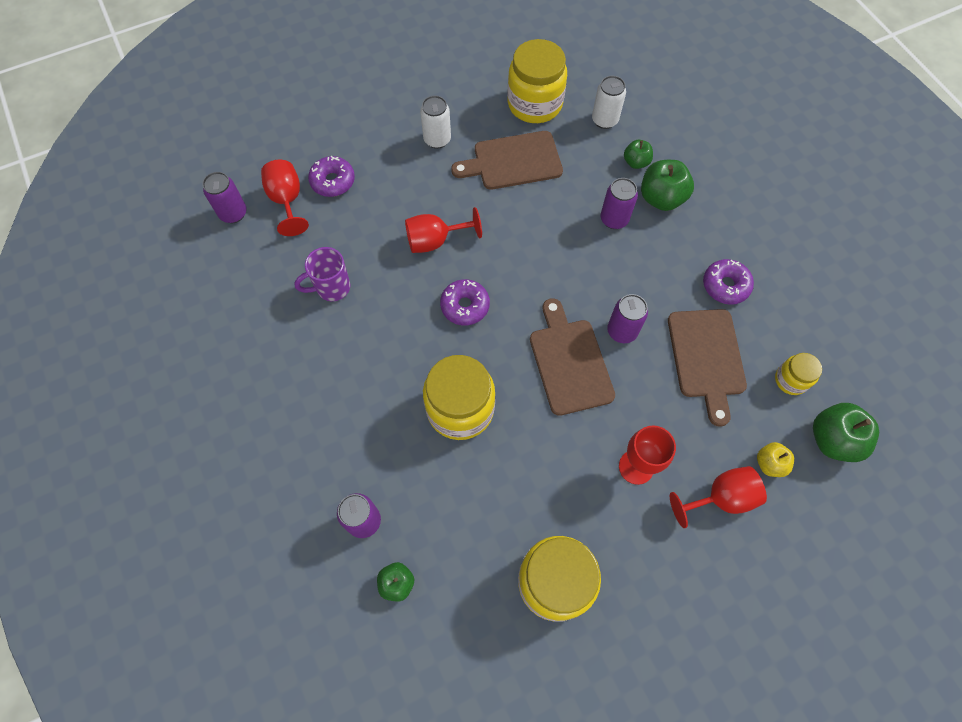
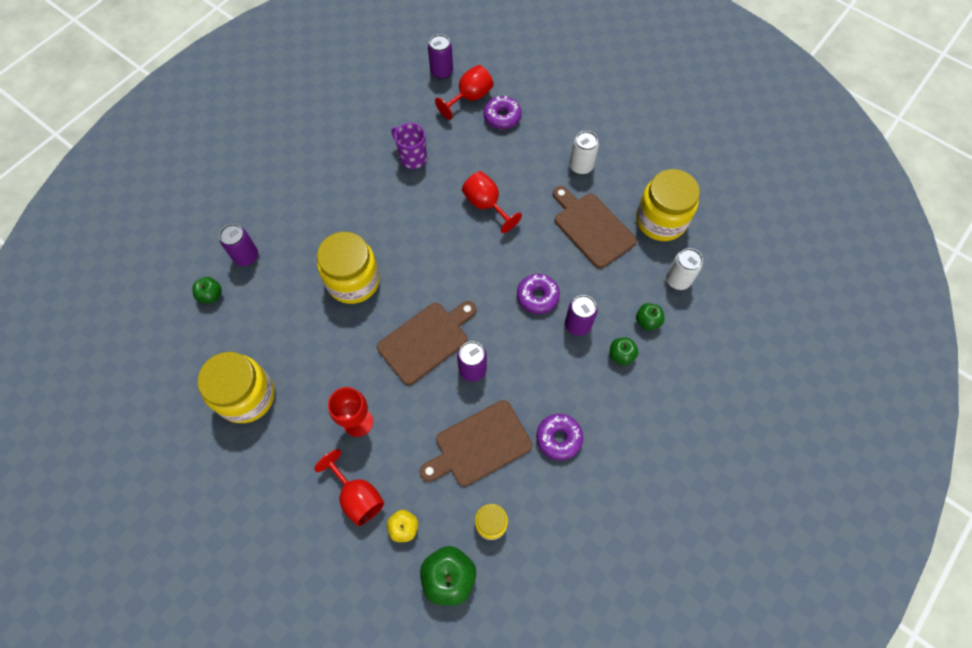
camera: 65 degrees right, 0 degrees up
purple donut [440,279,490,325] -> purple donut moved to [517,274,560,314]
green apple [641,160,694,211] -> green apple [610,338,638,365], size x0.58

